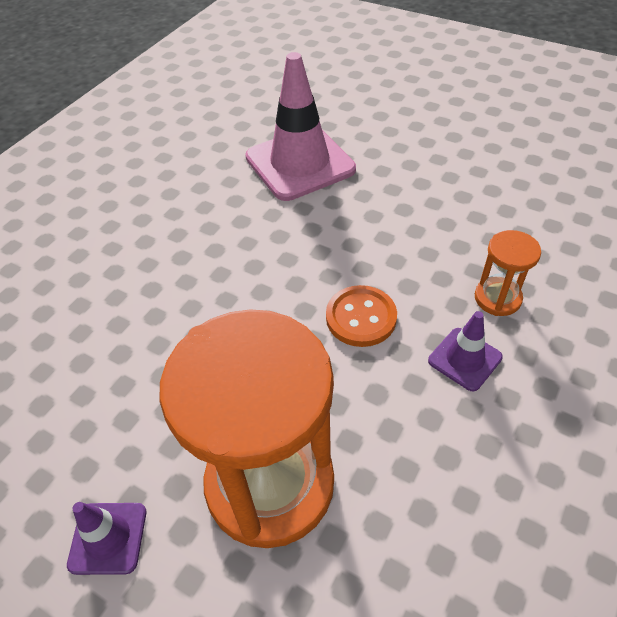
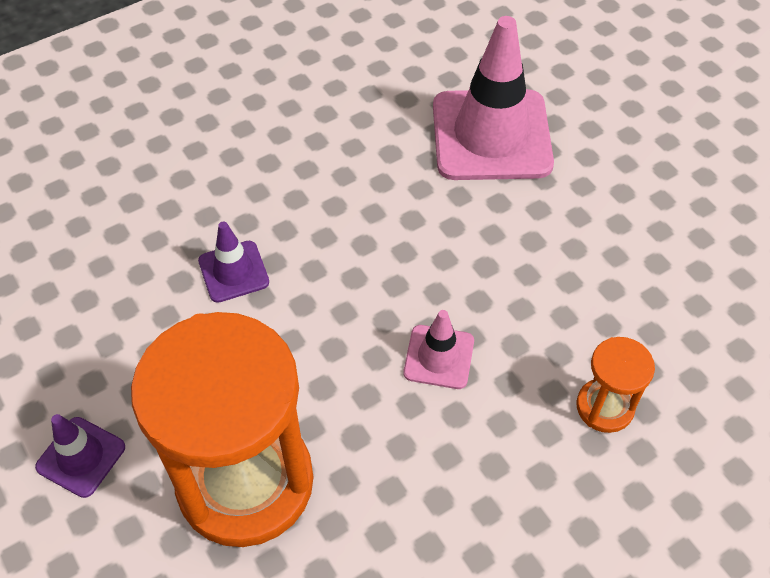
camera: 25 degrees right, 5 degrees up
orange button [326,285,397,347] -> pink traffic cone [404,310,474,389]
purple traffic cone [428,311,503,391] -> purple traffic cone moved to [198,221,269,303]

